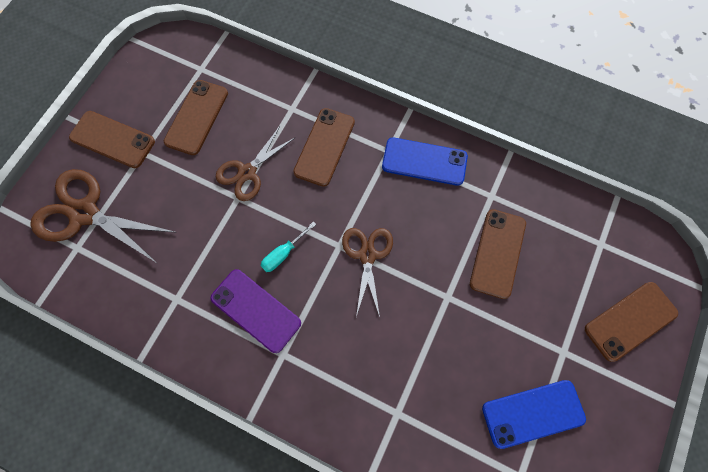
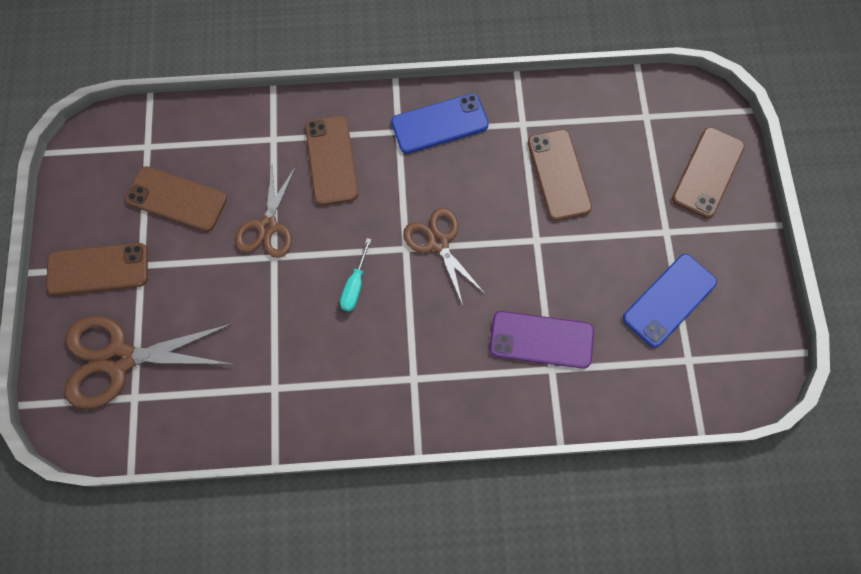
camera: 30 degrees left, 0 degrees up
brown phone [164,80,228,155] -> brown phone turned 60 degrees counterclockwise [125,166,227,231]
purple phone [211,269,301,353] -> purple phone moved to [490,311,594,369]

